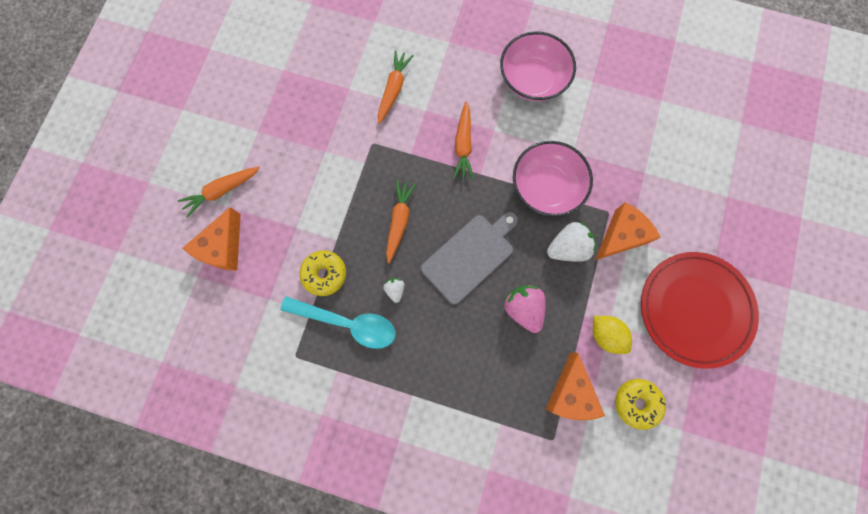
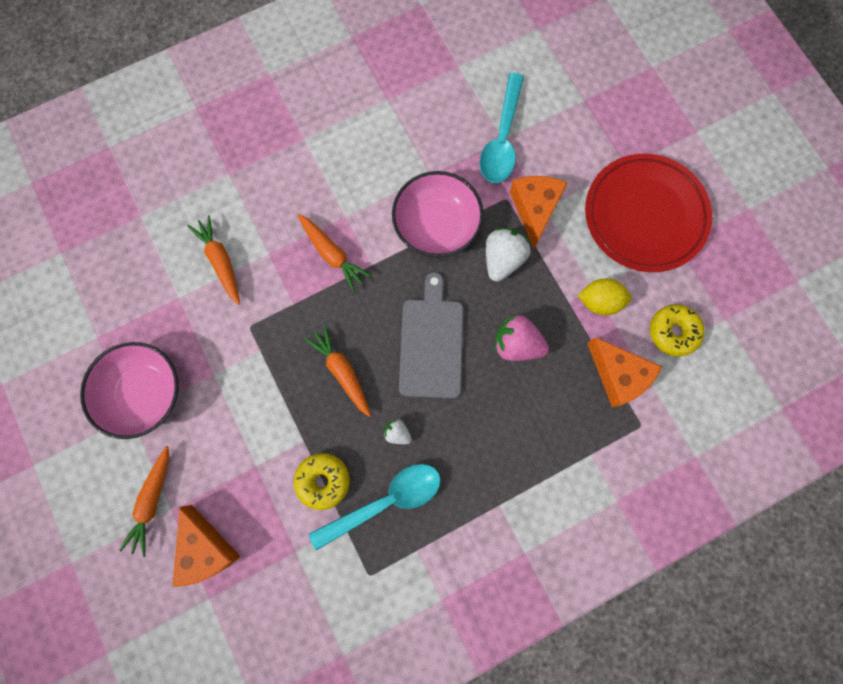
camera: 45 degrees left, 0 degrees up
pink bowl [500,31,576,101] -> pink bowl moved to [80,342,179,439]
none -> turquoise spoon [479,73,524,183]

